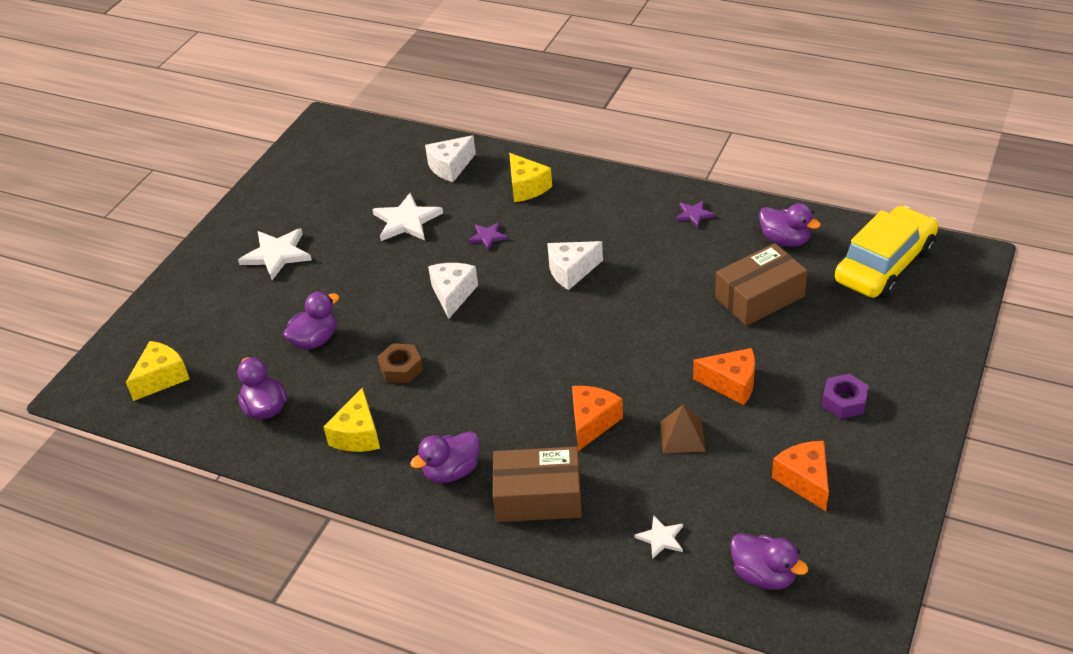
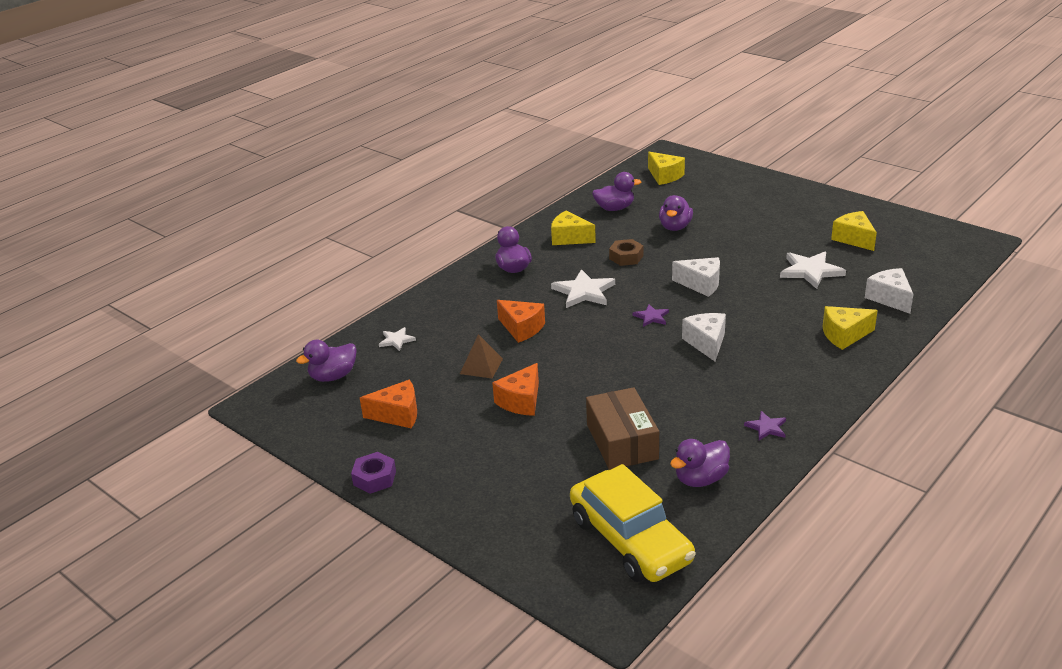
camera: 105 degrees right, 10 degrees down
white star [238,228,312,280] -> white star moved to [551,269,615,308]
purple duck [283,292,339,349] -> purple duck turned 45 degrees clockwise [659,195,693,231]
purple star [468,222,508,250] -> purple star moved to [633,304,669,327]
brown box [493,446,582,522] -> none
purple nut [822,374,869,419] -> purple nut moved to [351,452,396,494]
none -> yellow cheese [831,211,877,251]

